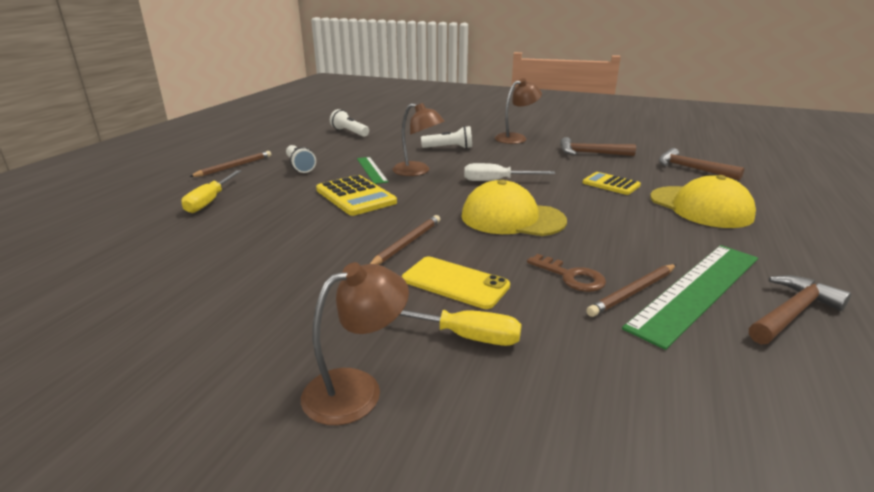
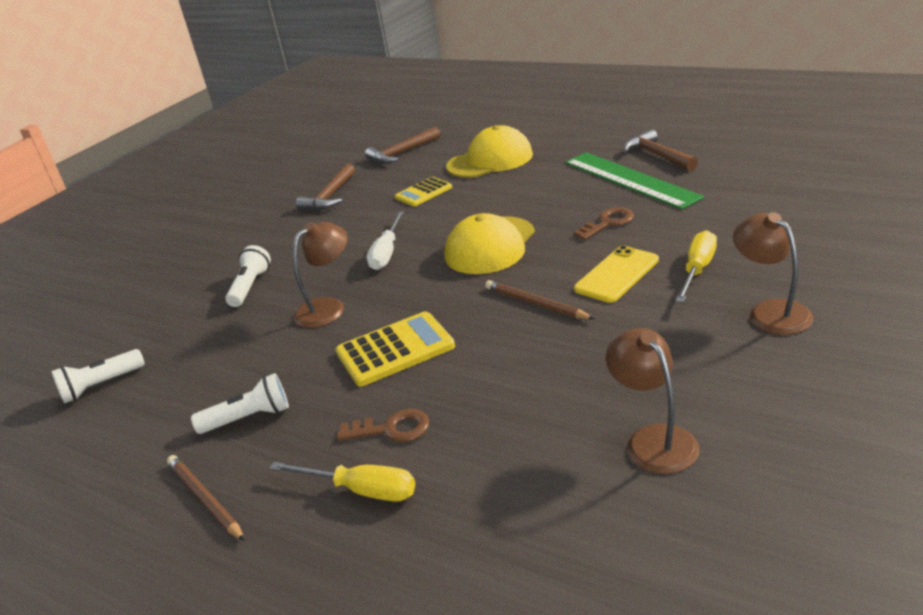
camera: 75 degrees left, 5 degrees up
green ruler [357,157,389,184] -> none
brown lamp [495,78,542,144] -> brown lamp moved to [606,328,699,474]
brown pencil [586,264,676,317] -> none
none -> brown key [337,409,430,442]

